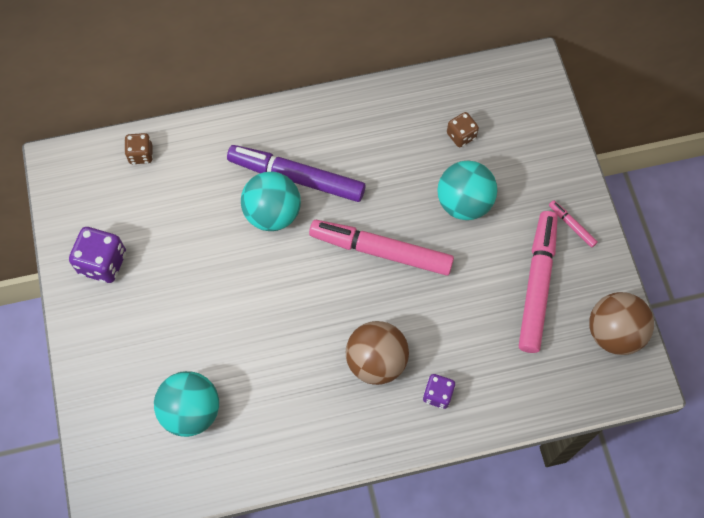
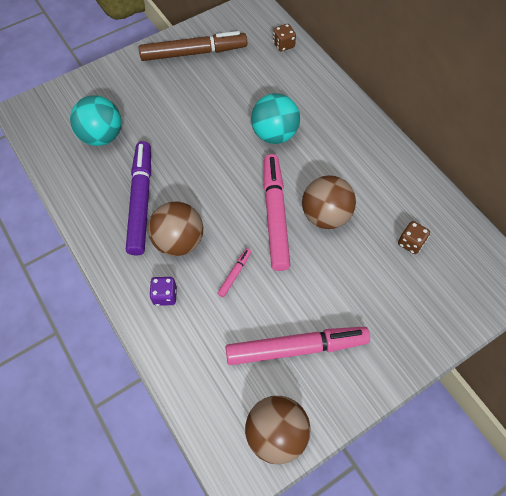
camera: 70 degrees right, 5 degrees down
purple dice [69,227,126,283] -> brown marker [139,31,247,61]
purple marker [227,145,366,202] -> purple marker moved to [126,141,151,256]
turquoise ball [437,161,497,220] -> none
pink marker [549,200,598,248] -> pink marker moved to [217,248,251,297]
none -> brown ball [302,175,356,229]

